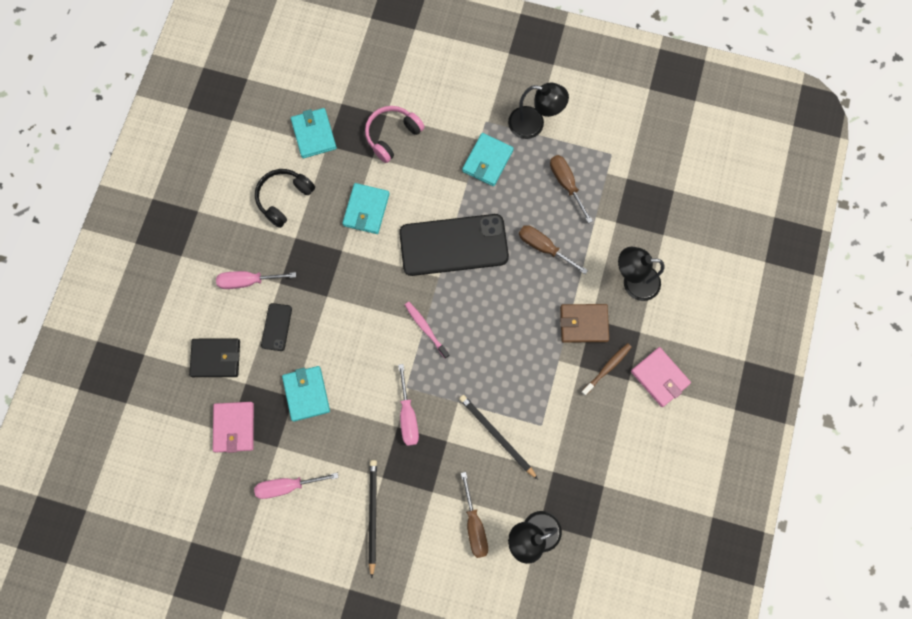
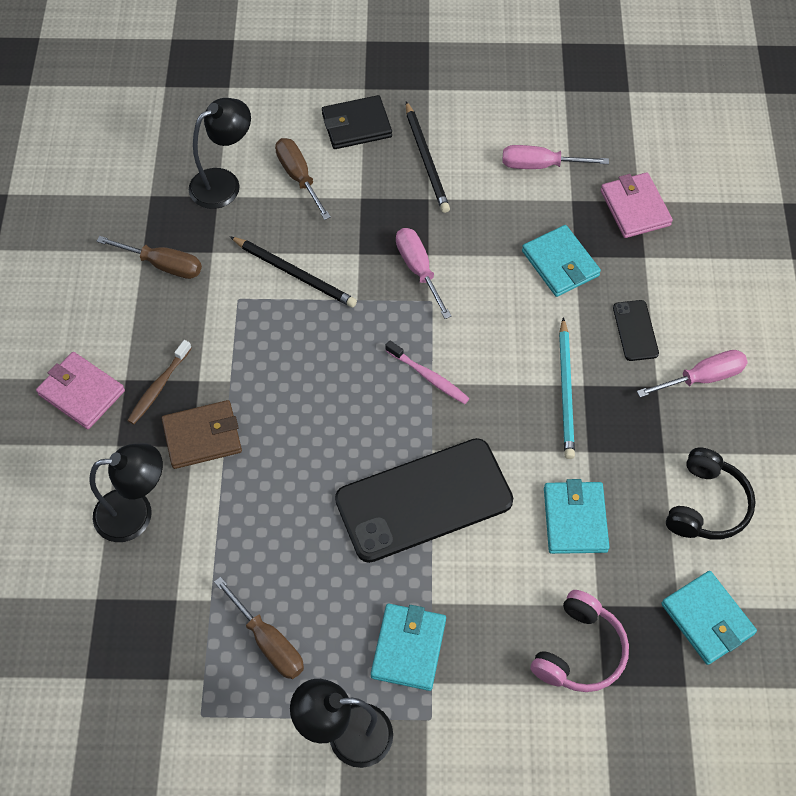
camera: 165 degrees right, 15 degrees down
black wallet [189,338,240,377] -> black wallet moved to [322,95,392,149]
pink screwdriver [254,473,338,499] -> pink screwdriver turned 150 degrees counterclockwise [502,145,609,169]
brown screwdriver [519,225,588,274] -> brown screwdriver moved to [97,236,202,279]
none -> turquoise pencil [559,317,575,459]

